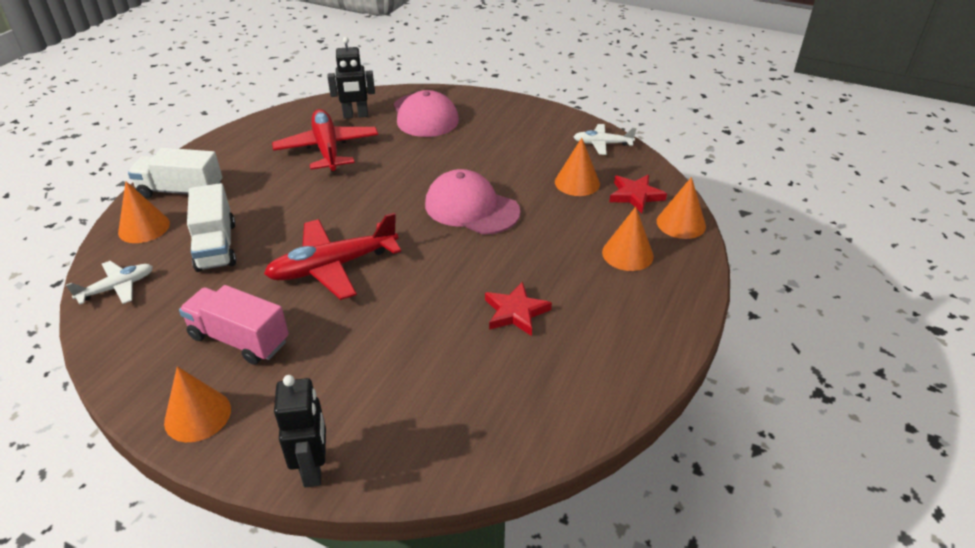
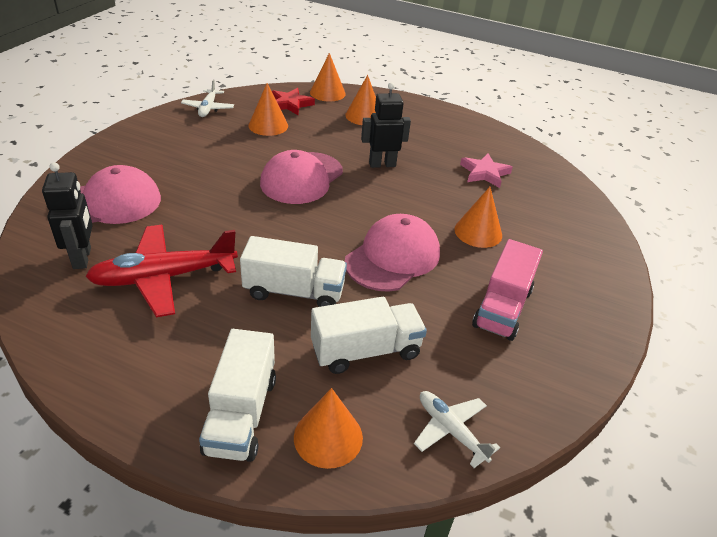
camera: 95 degrees left, 0 degrees up
orange cone [164,366,231,442] -> orange cone moved to [455,187,502,248]
red plane [264,213,401,300] -> pink cap [345,214,440,292]
black robot [274,375,326,488] -> black robot moved to [361,82,411,168]
red star [485,282,552,336] -> none
none -> white truck [240,236,347,307]
none -> pink star [460,153,513,188]

